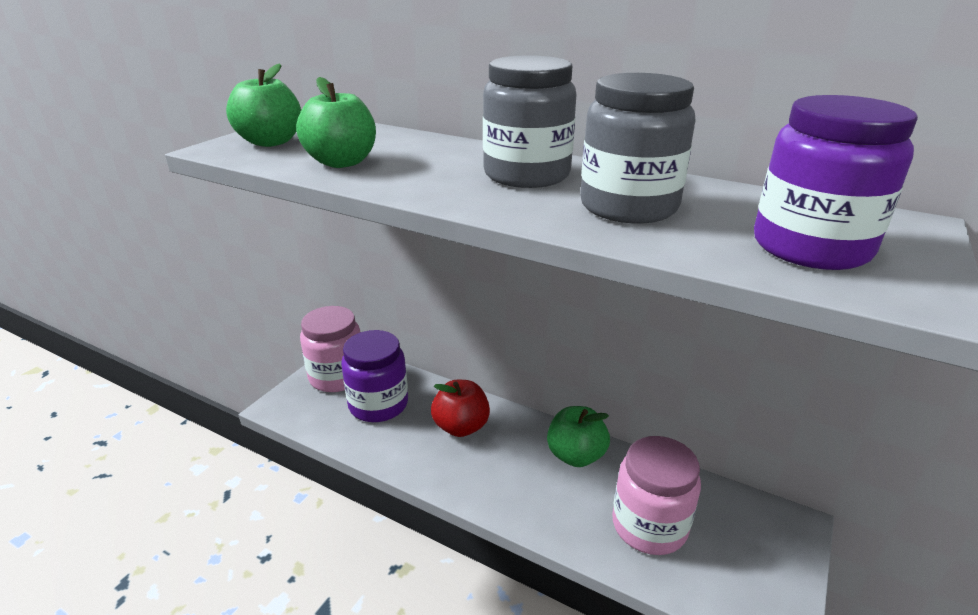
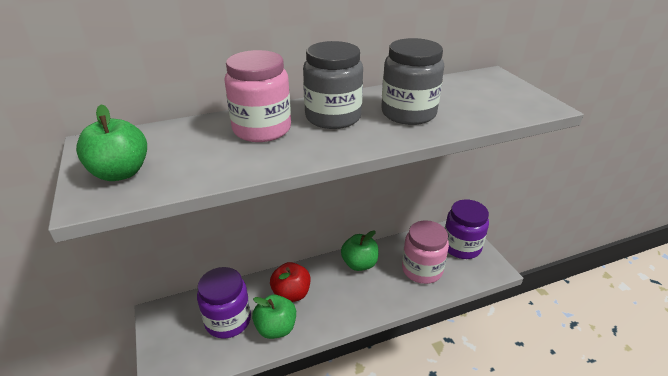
camera: 50 degrees left, 5 degrees up
green apple [296,77,376,168] -> green apple moved to [252,295,296,339]
pink jar [300,306,360,392] -> pink jar moved to [224,50,291,142]
purple jar [754,95,918,270] -> purple jar moved to [445,199,489,259]

